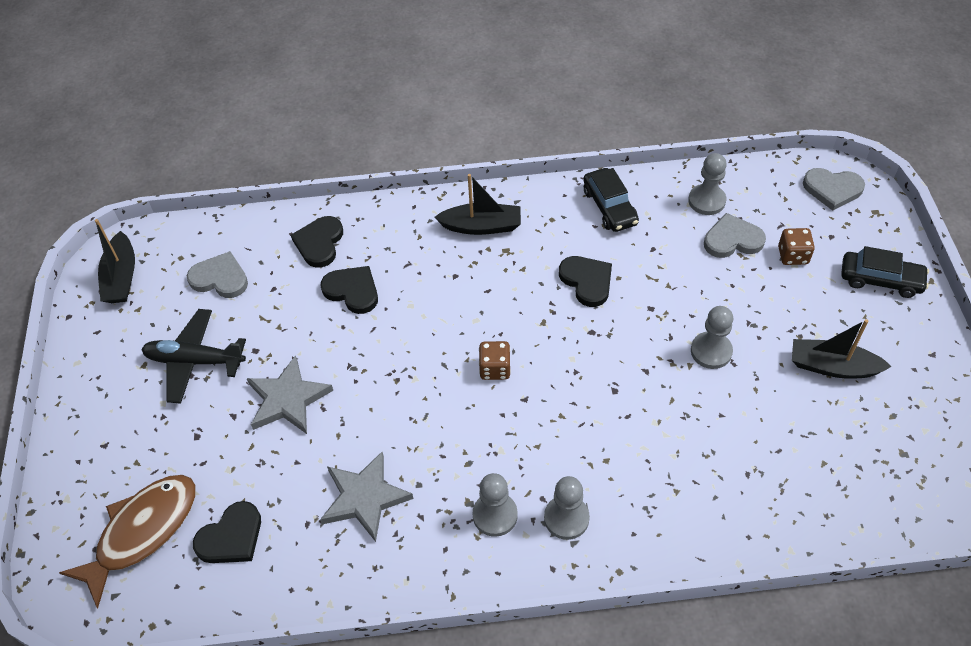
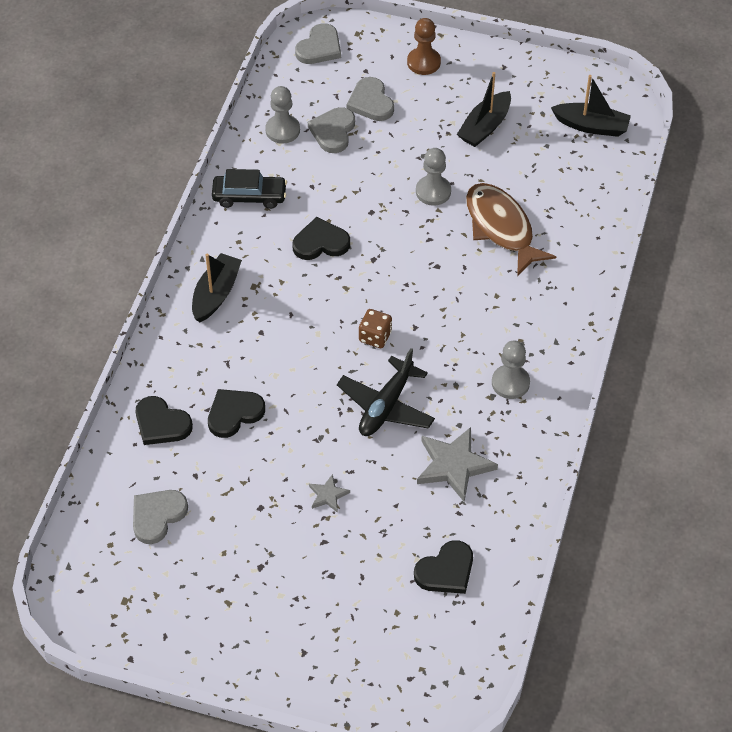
camera: 70 degrees left, 0 degrees up
brown fish [59,475,196,608] -> brown fish moved to [466,183,556,276]
black boat [95,219,135,303] -> black boat moved to [551,75,631,137]
black plane [141,309,246,404] -> black plane moved to [337,348,435,436]
black heart [193,501,261,563] -> black heart turned 75 degrees clockwise [414,540,473,594]
grey star [246,355,333,434] -> grey star [309,474,350,513], size x0.51
grey pawn [544,476,590,540] -> none
brown dice [778,228,815,265] -> grey heart [347,77,394,121]
black car [841,246,929,298] -> brown pawn [407,18,441,75]

